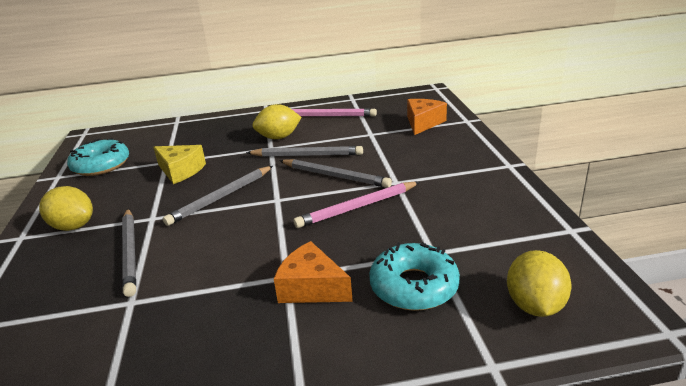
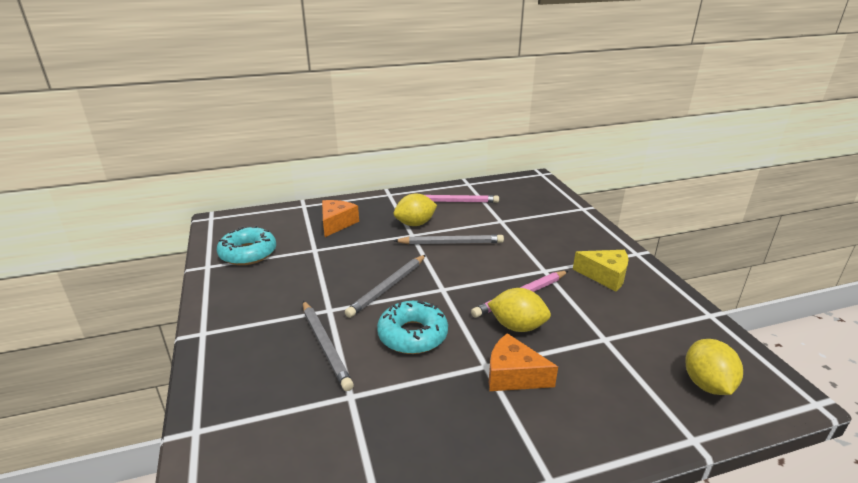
camera: 10 degrees left, 0 degrees up
yellow lemon [39,186,93,231] -> yellow lemon moved to [488,288,551,332]
yellow cheese [153,145,206,184] -> yellow cheese moved to [573,250,629,291]
grey pencil [279,159,392,188] -> none
turquoise donut [369,242,460,311] -> turquoise donut moved to [377,300,448,354]
orange cheese [407,99,447,135] -> orange cheese moved to [322,200,359,237]

